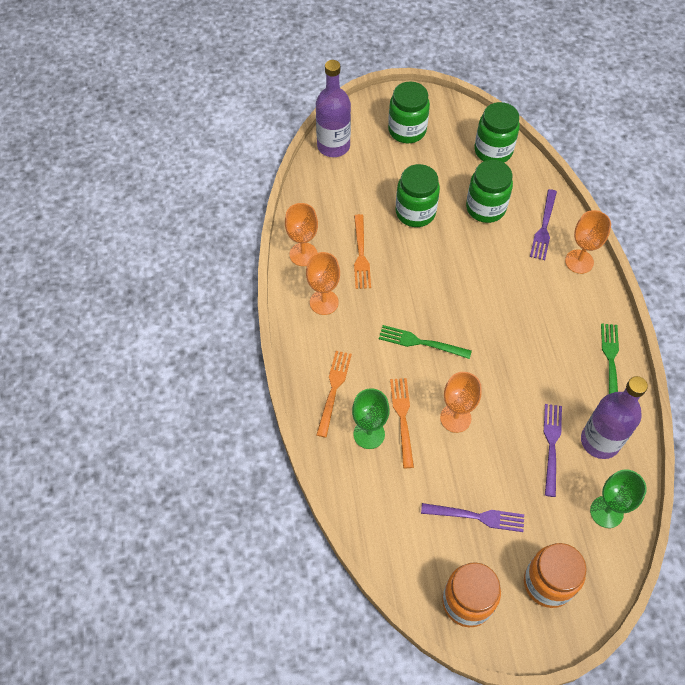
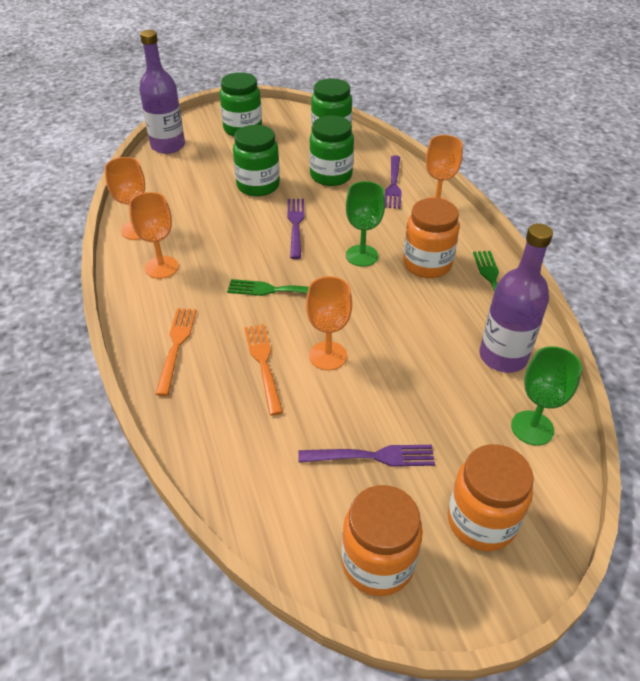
camera: 10 degrees left, 15 degrees down
green goblet [352,388,390,449] -> green goblet moved to [346,181,385,267]
orange fork [354,214,371,289] -> none
purple fork [544,404,562,497] -> purple fork moved to [287,199,304,259]
none -> orange jar [403,198,460,278]

